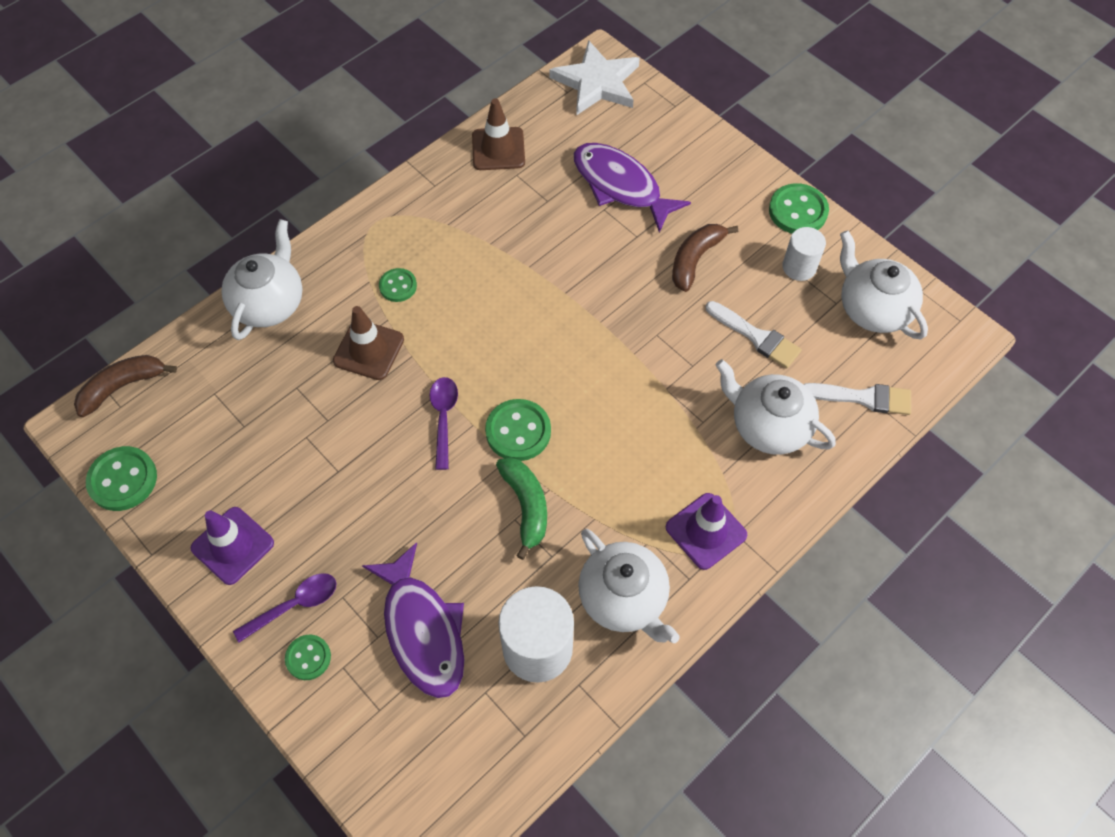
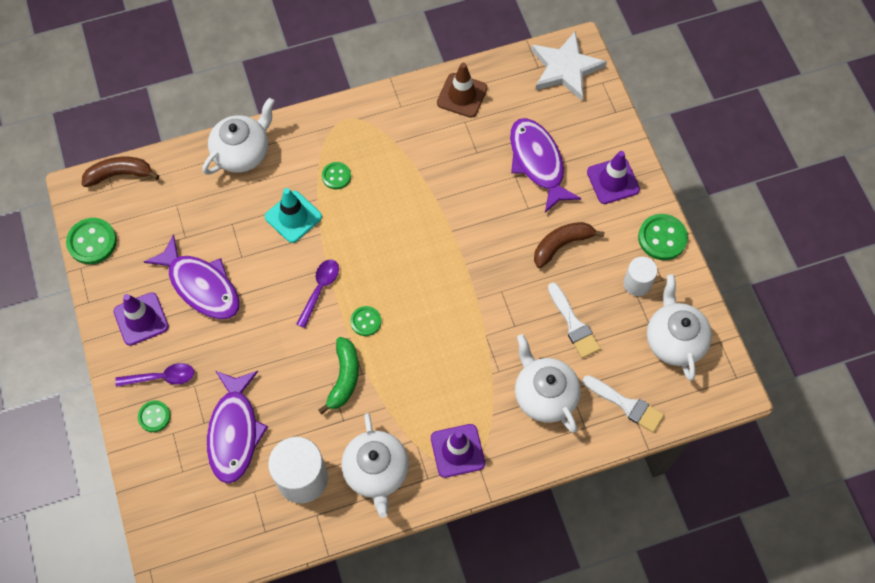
camera: 25 degrees right, 5 degrees up
brown traffic cone [333,306,404,380] -> turquoise traffic cone [265,188,322,243]
green button [485,399,551,461] -> green button [350,306,381,336], size x0.62
none -> purple fish [144,234,240,319]
none -> purple traffic cone [587,151,640,204]

